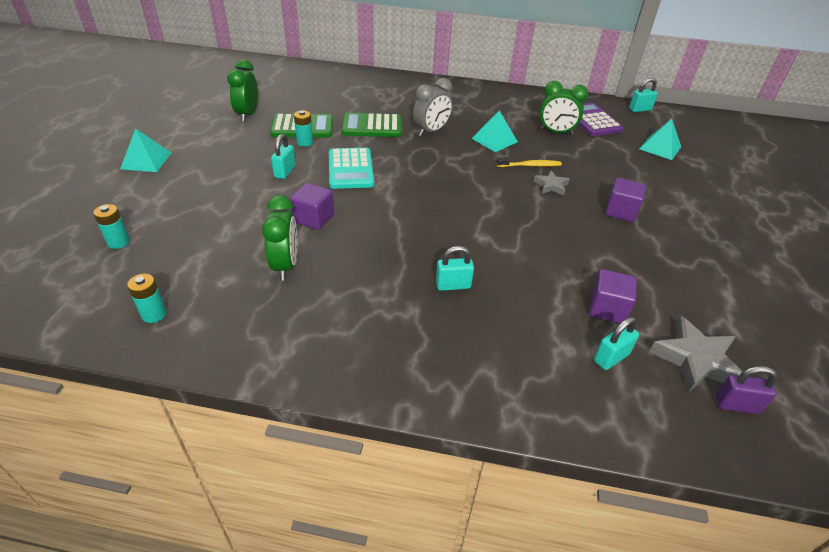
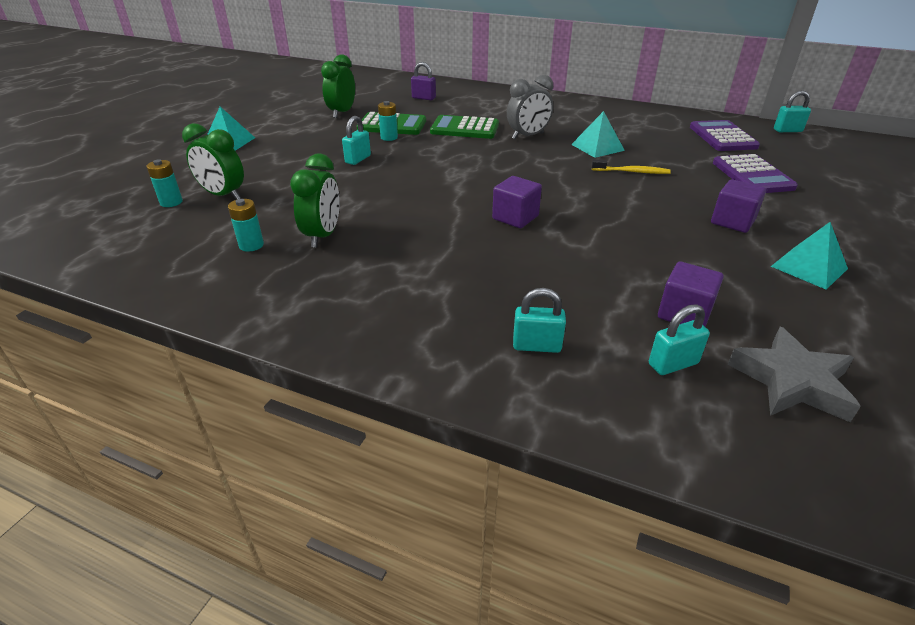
camera: 15 degrees right, 5 degrees down
turquoise battery [127,274,167,323] -> turquoise battery moved to [228,199,264,251]
purple cube [290,183,334,230] -> purple cube moved to [492,176,542,228]
turquoise calculator [329,148,374,189] -> none
turquoise padlock [436,246,474,291] -> turquoise padlock moved to [513,288,566,353]
grey star [533,171,570,195] -> none
green clock [540,81,588,135] -> green clock moved to [182,123,244,200]
turquoise pyramid [639,119,681,160] -> turquoise pyramid moved to [771,222,848,290]
purple padlock [715,366,778,414] -> purple padlock moved to [411,62,436,100]
none -> purple calculator [713,154,798,193]

